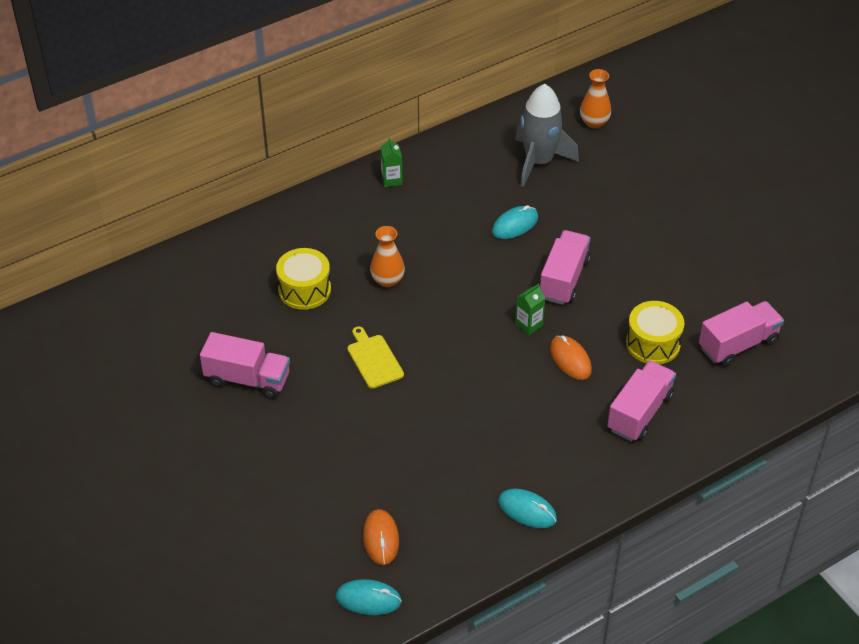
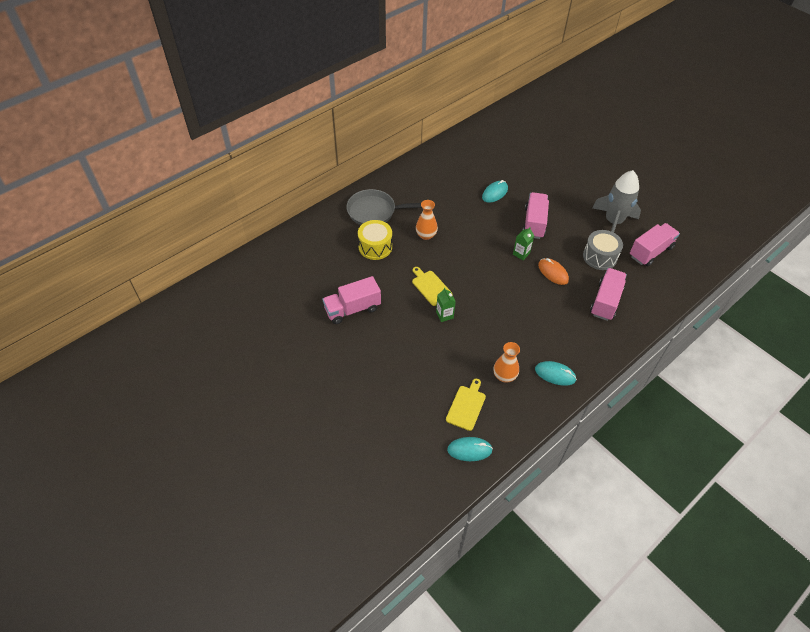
camera: 10 degrees left, 5 degrees up
pink truck [200,332,290,399] -> pink truck turned 150 degrees clockwise [322,276,381,324]
orange mouse [363,509,399,565] -> yellow cutting board [446,379,486,431]
green carton [380,137,403,187] -> green carton moved to [436,288,456,322]
grey rocket [515,84,579,187] -> grey rocket moved to [592,170,641,233]
orange vase [580,69,611,128] -> orange vase moved to [493,342,520,383]
yellow drum [626,301,684,364] -> grey drum [583,230,623,270]
none -> grey pan [346,189,422,225]

